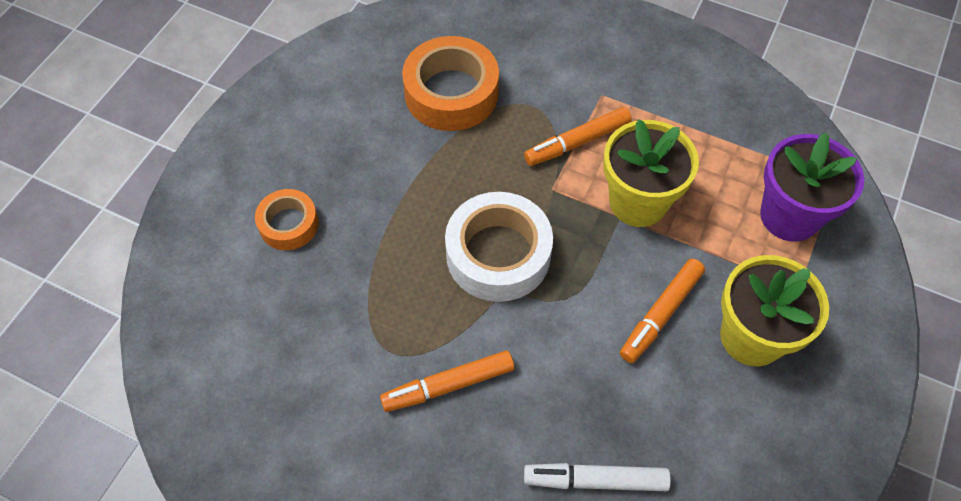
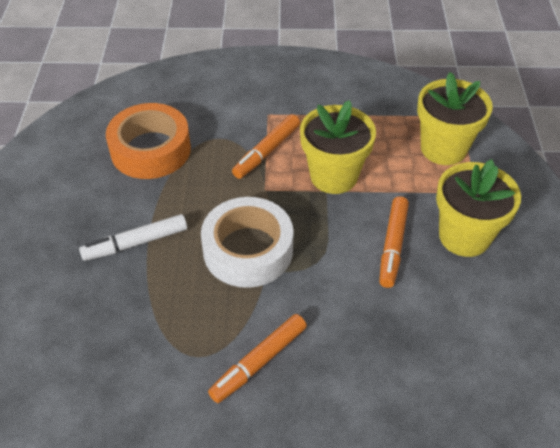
camera: 25 degrees left, 10 degrees down
orange tape [255,189,319,250] -> none
white marker [524,463,671,491] -> white marker moved to [79,214,187,261]
purple flower pot [760,132,864,242] -> yellow flower pot [417,72,493,165]

